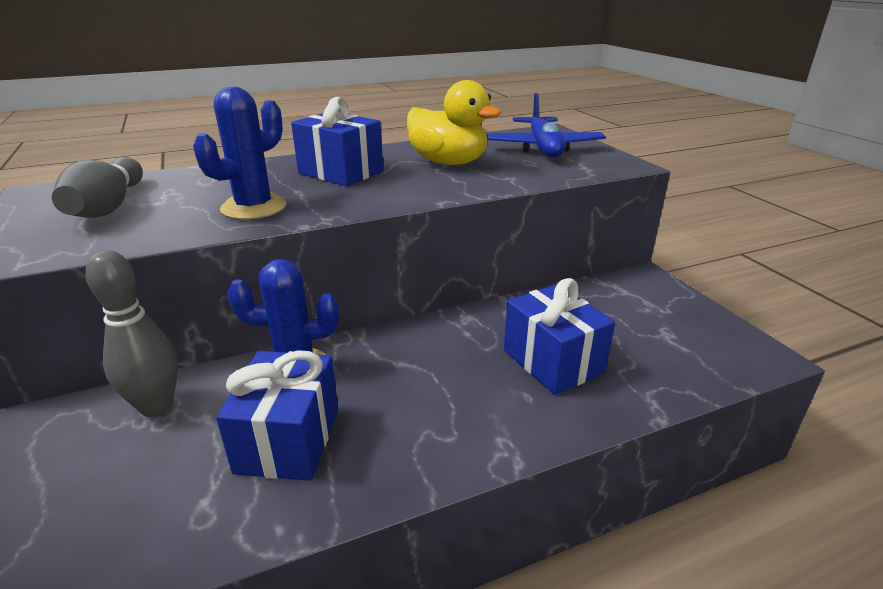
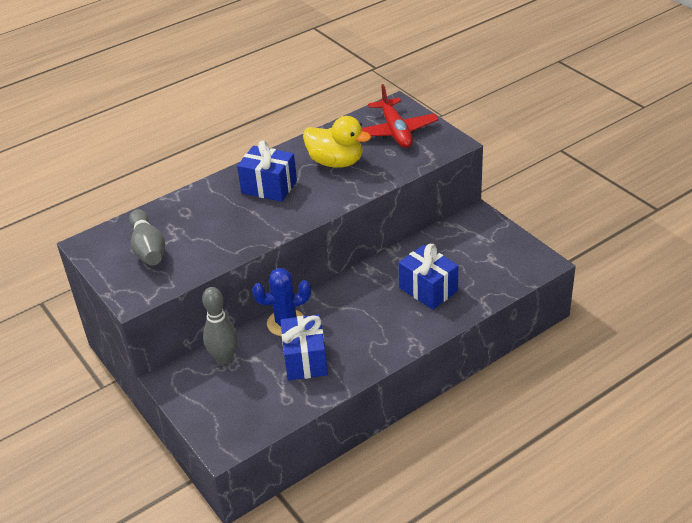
camera: 10 degrees left, 10 degrees up
blue cactus [193,87,286,220] -> none
blue plane [486,93,606,158] -> red plane [362,84,438,148]

